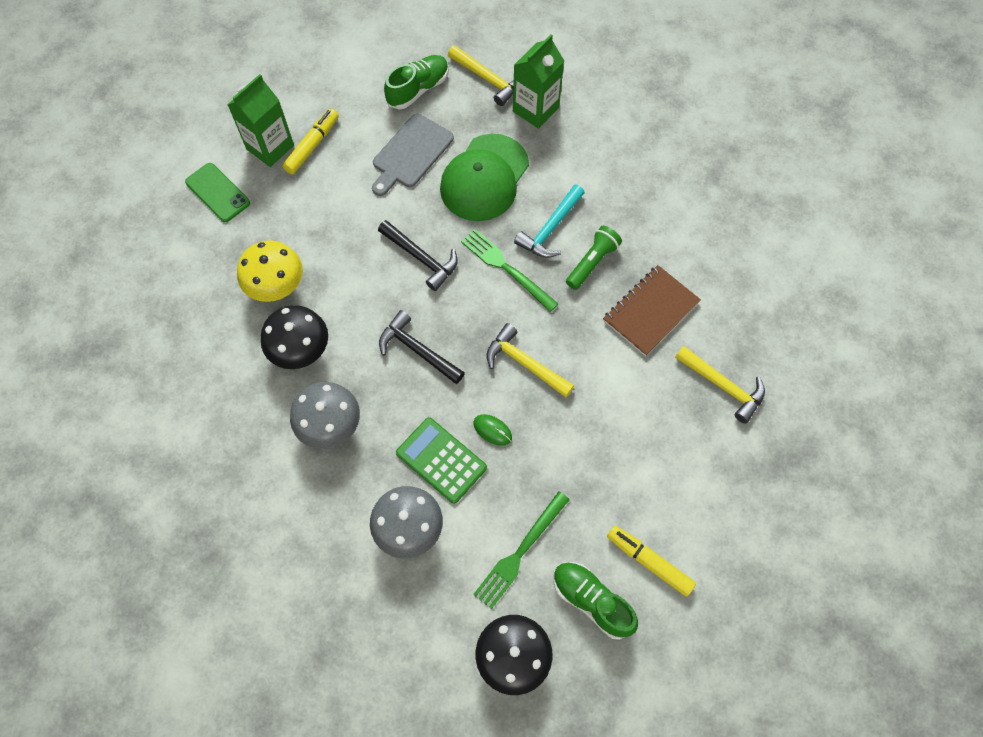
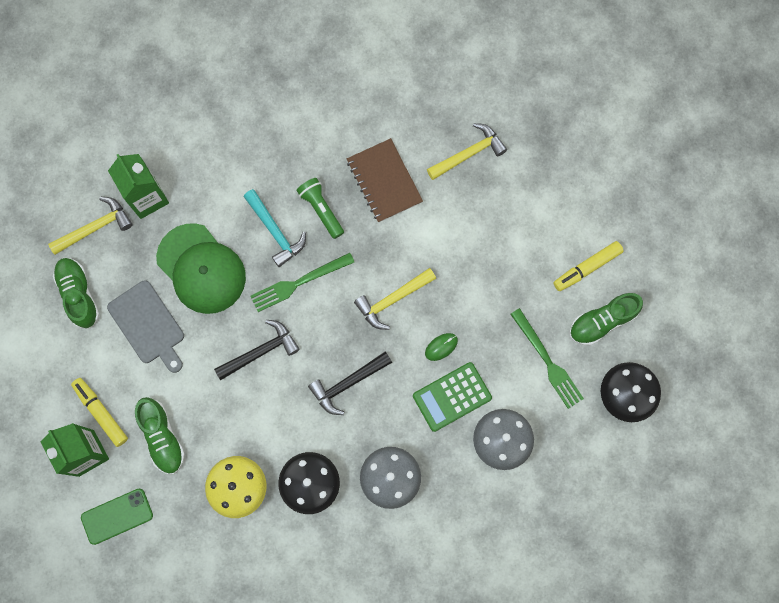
camera: 70 degrees left, 10 degrees up
none -> green shoe [135,397,185,474]

